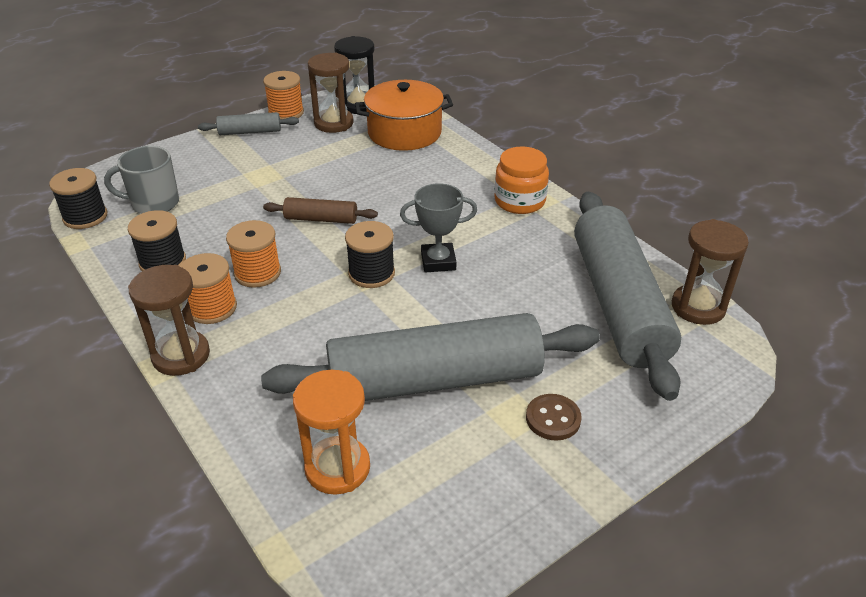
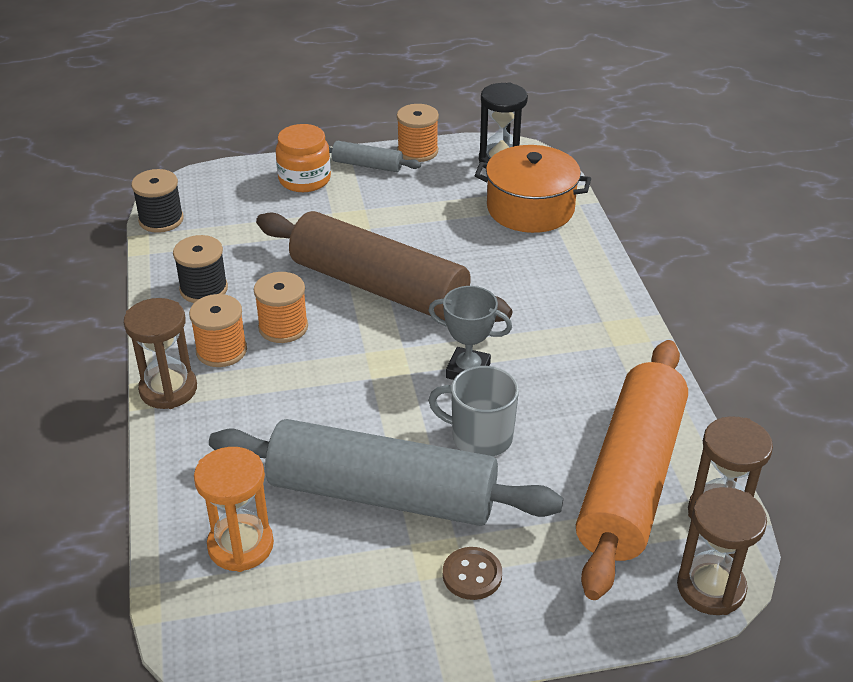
camera: 25 degrees right, 0 degrees up
grey mug [104,146,179,214] -> grey mug moved to [428,366,519,456]
brown rolling pin [263,197,378,224] -> brown rolling pin [256,211,512,322], size x2.30
brown hourglass [308,53,353,133] -> brown hourglass moved to [677,487,767,615]
black spool [345,221,395,288] -> none
orange jar [494,146,549,214] -> orange jar moved to [276,124,331,192]
grey rolling pin [574,192,681,401] -> orange rolling pin [576,340,688,600]

